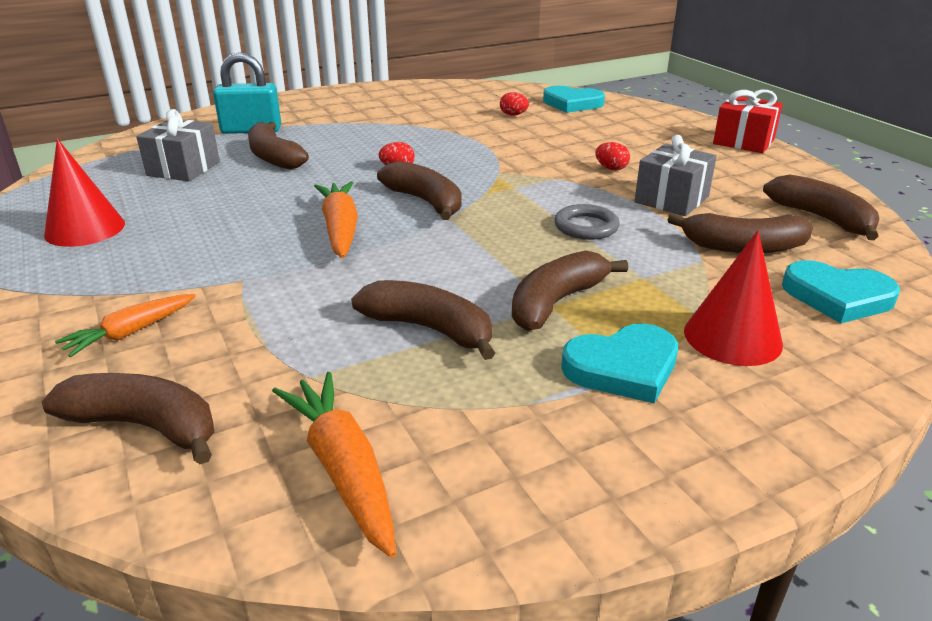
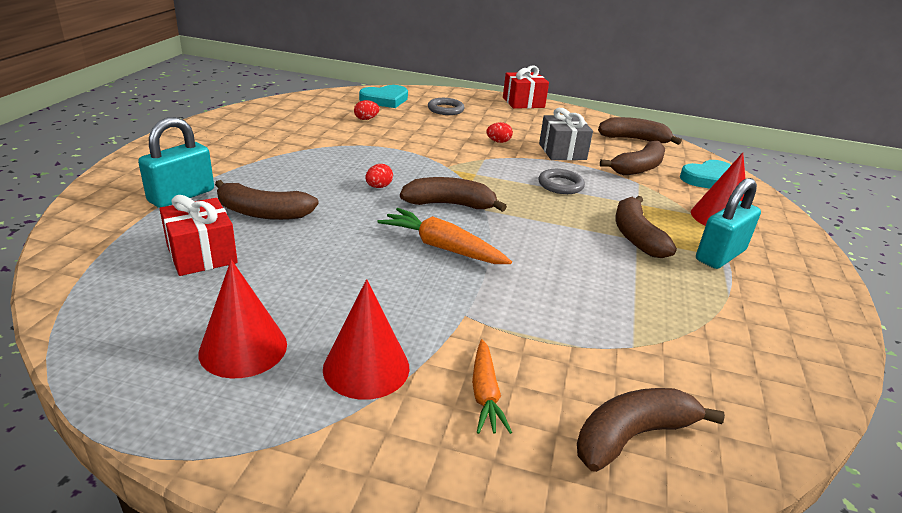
camera: 50 degrees left, 0 degrees up
grey gift [136,109,220,181] -> red gift [160,195,238,276]
orange carrot [272,372,396,558] -> none
brown banana [351,280,495,360] -> none
turquoise heart [561,323,678,403] -> turquoise padlock [696,178,761,269]
none -> red cone [323,279,409,400]
none -> grey ring [428,98,465,115]

